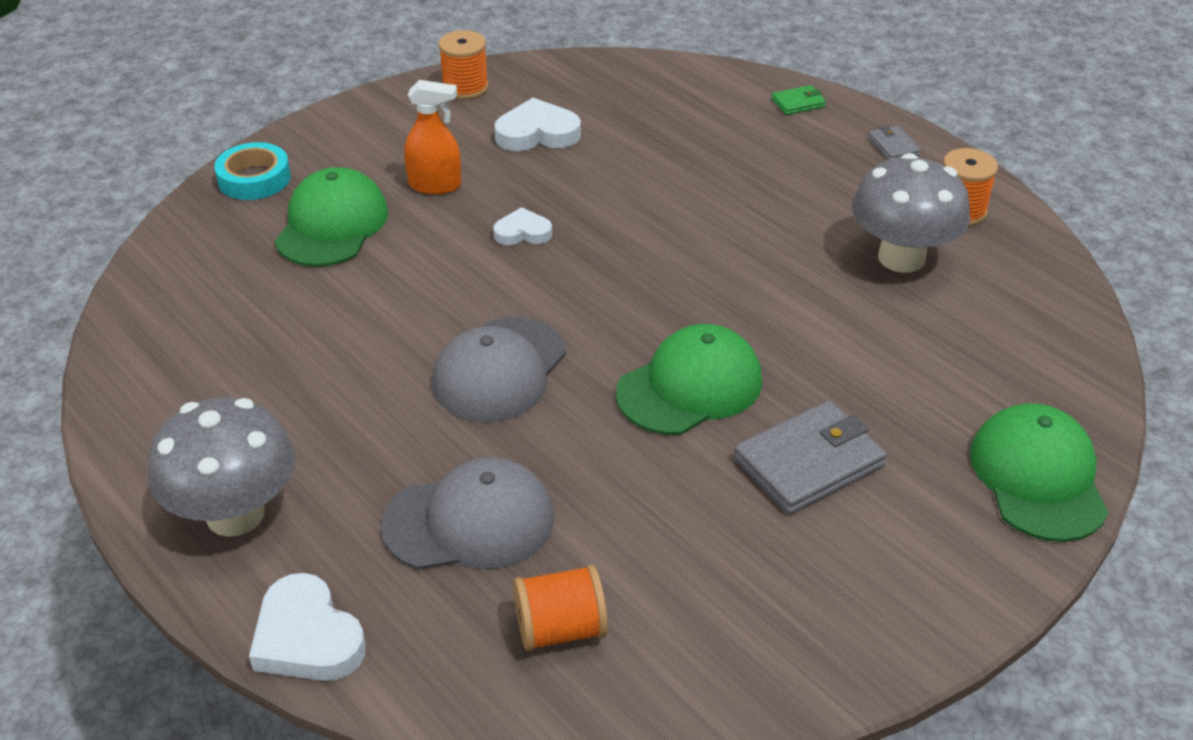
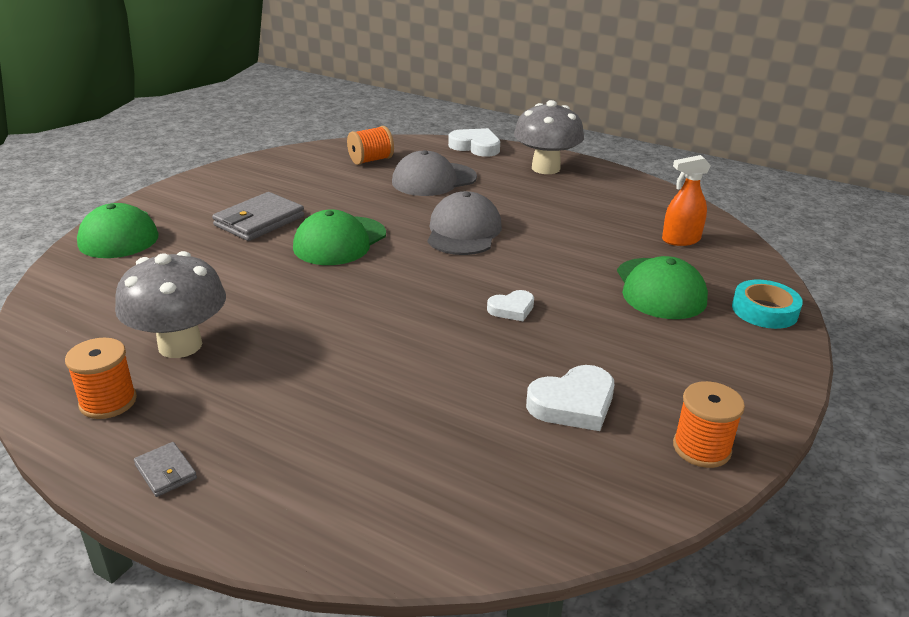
camera: 160 degrees right, 10 degrees down
orange spray bottle [404,80,461,194] -> orange spray bottle moved to [662,155,711,246]
green wallet [772,85,826,115] -> none

